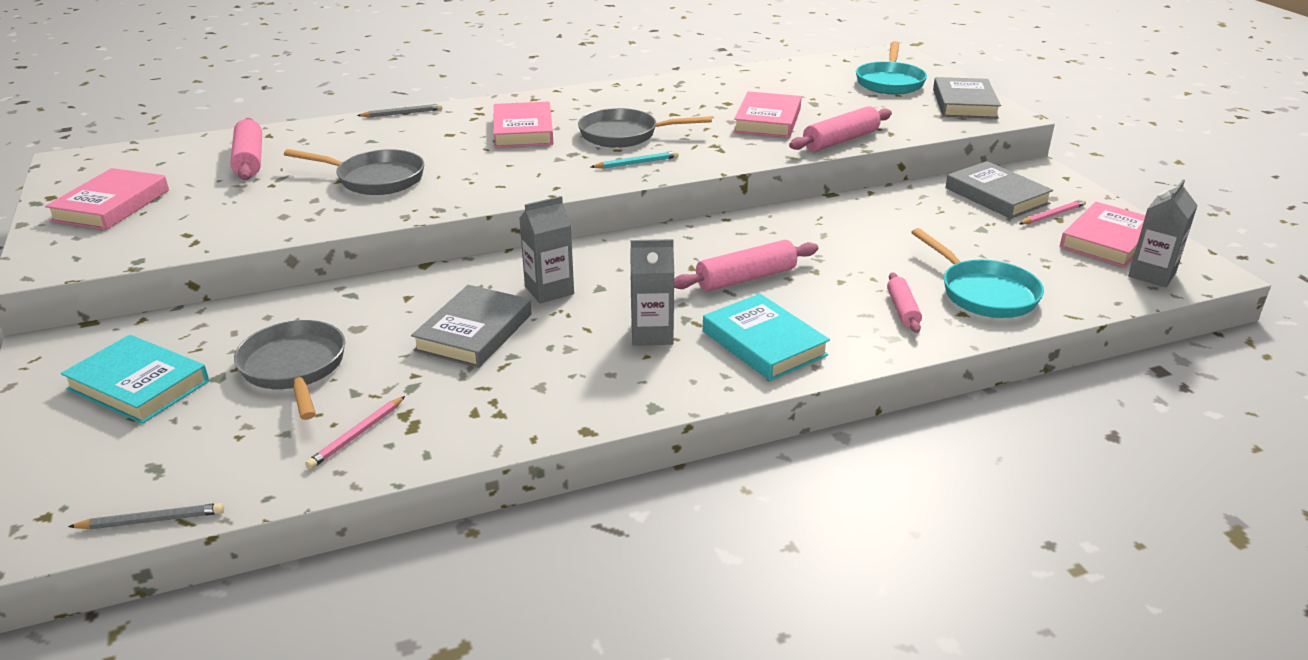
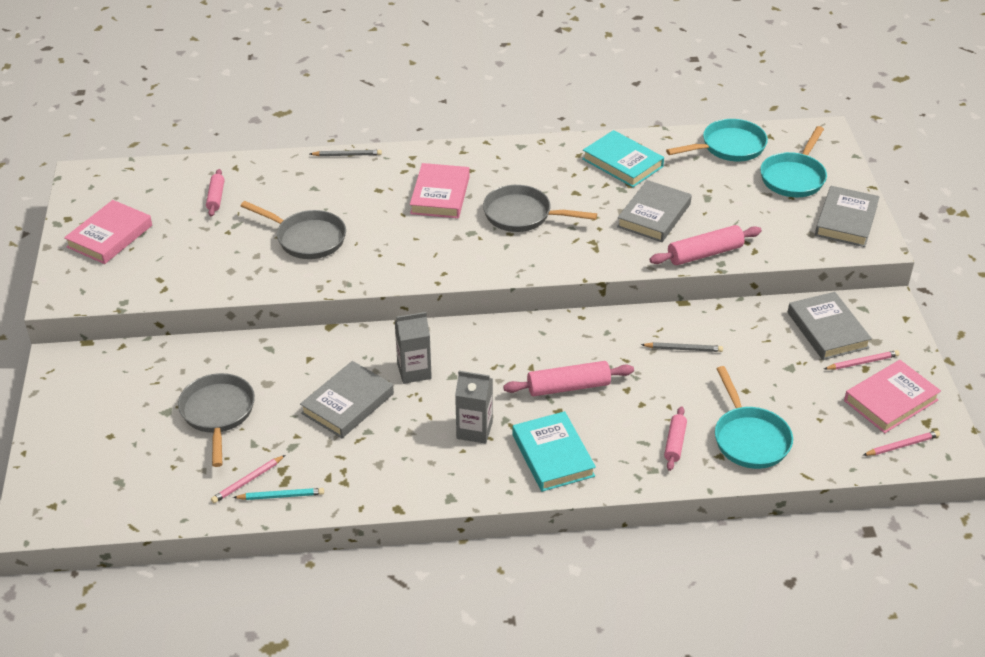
camera: 15 degrees right, 10 degrees up
turquoise book [61,335,209,424] -> turquoise book moved to [583,130,664,187]
grey pencil [68,503,224,529] -> grey pencil moved to [641,342,723,352]
pink rolling pin [230,118,262,180] -> pink rolling pin [206,169,225,217], size x0.62
turquoise pencil [591,151,679,169] -> turquoise pencil moved to [233,488,324,500]
pink book [734,91,801,138] -> grey book [617,180,692,242]
grey carton [1128,180,1198,287] -> pink pencil [863,430,940,456]
none -> turquoise pan [666,119,768,161]

